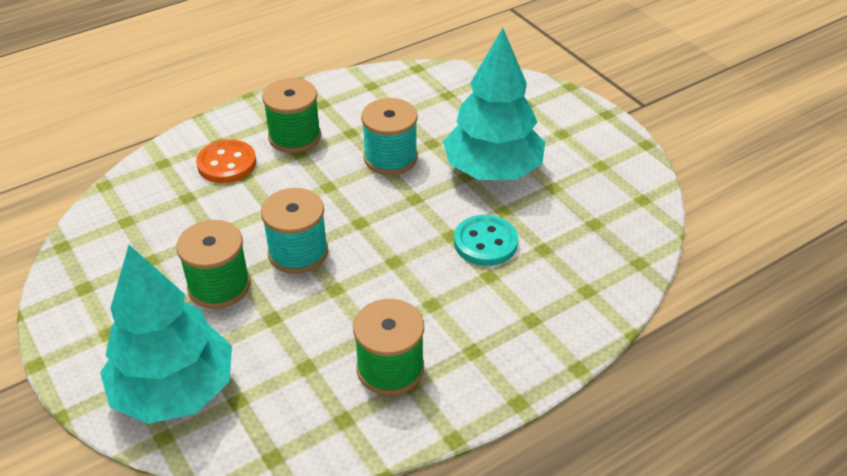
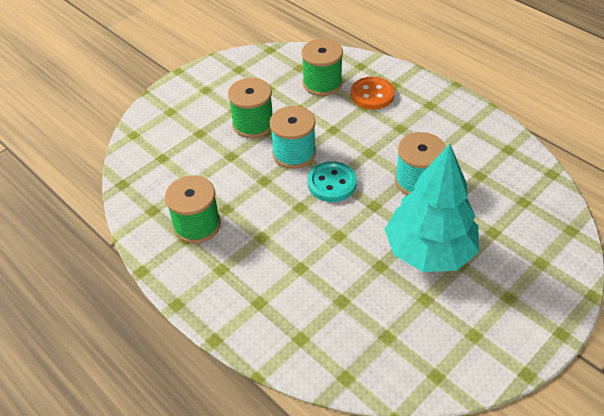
camera: 80 degrees right, 5 degrees up
turquoise tree [100,245,232,424] -> none
green spool [262,78,321,153] -> green spool moved to [301,39,343,96]
turquoise button [454,215,518,266] -> turquoise button moved to [308,161,357,202]

